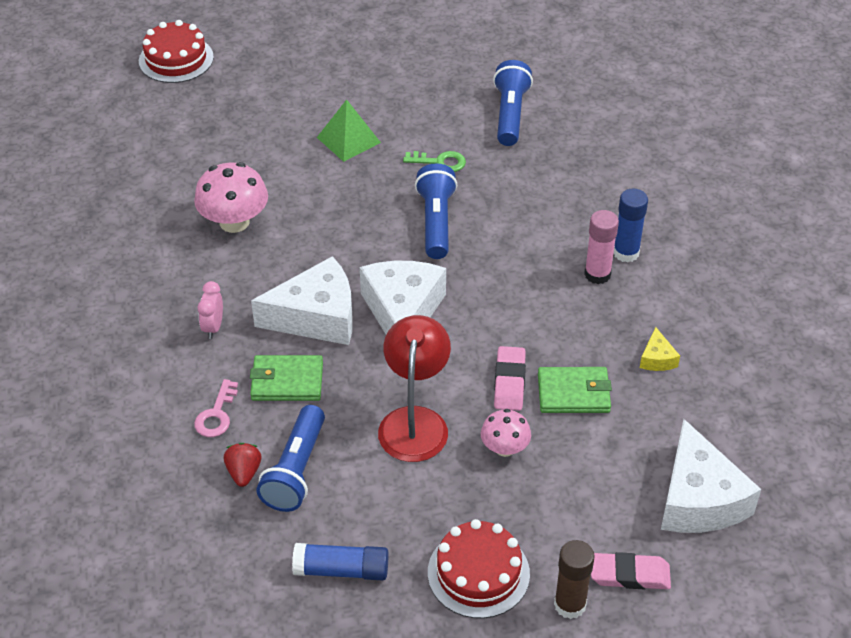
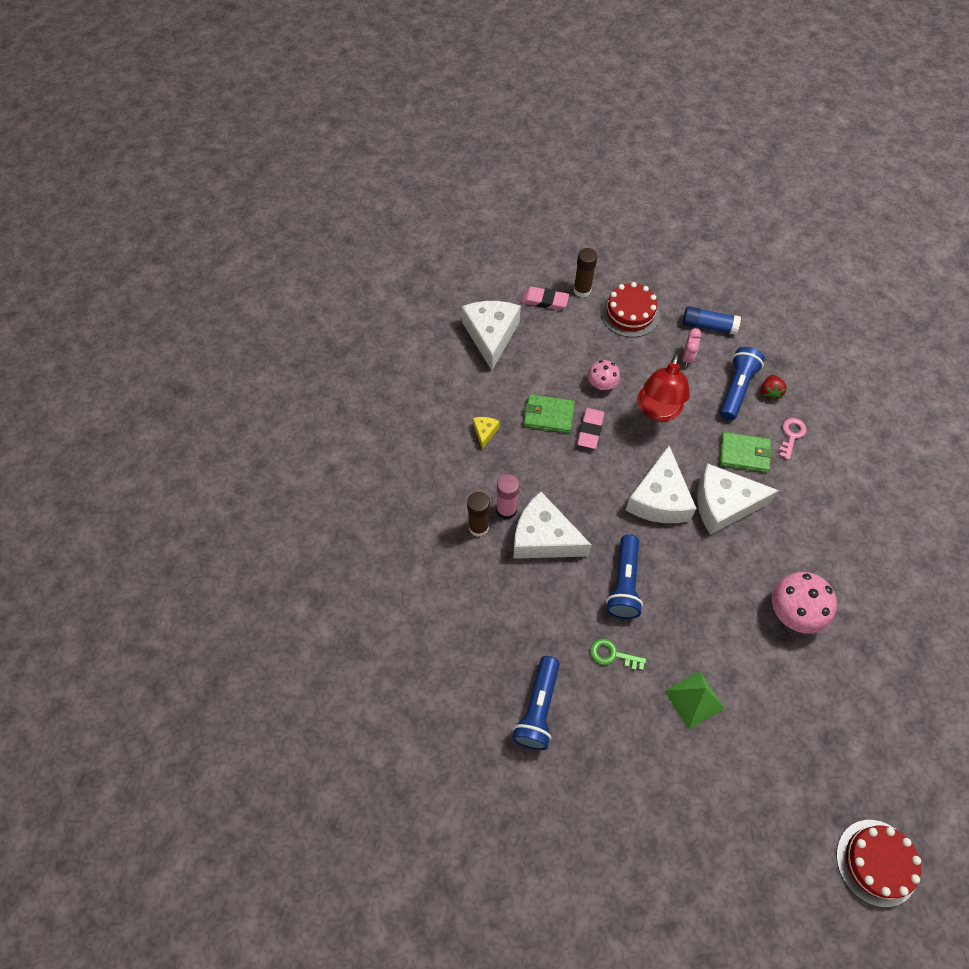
camera: 170 degrees left, 15 degrees up
pink clock [198,281,223,339] -> pink clock moved to [682,328,701,367]
blue glue stick [613,189,648,263] -> brown glue stick [467,492,490,537]
none -> white cheese [513,492,592,559]

